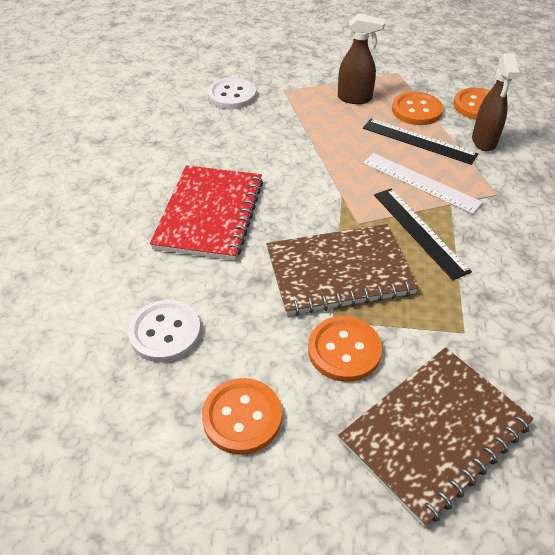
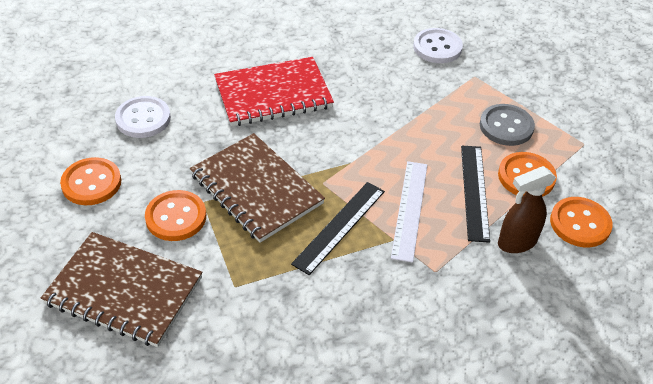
camera: 60 degrees right, 0 degrees up
brown spray bottle [338,14,385,104] -> grey button [480,104,535,146]

